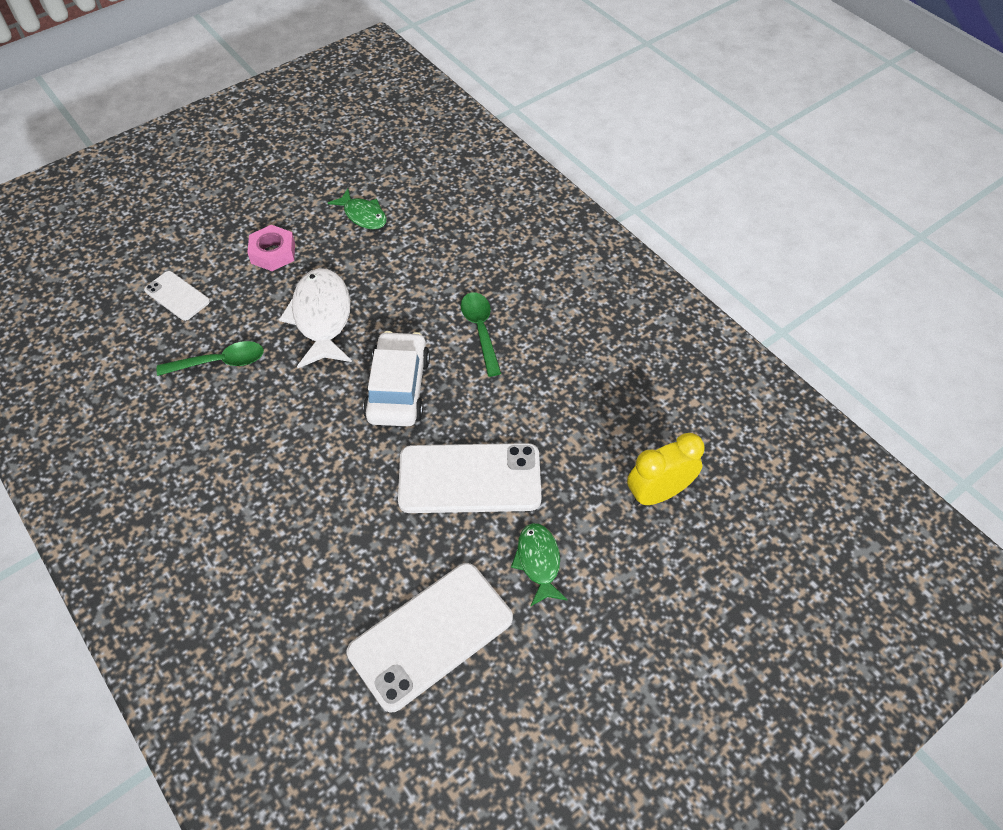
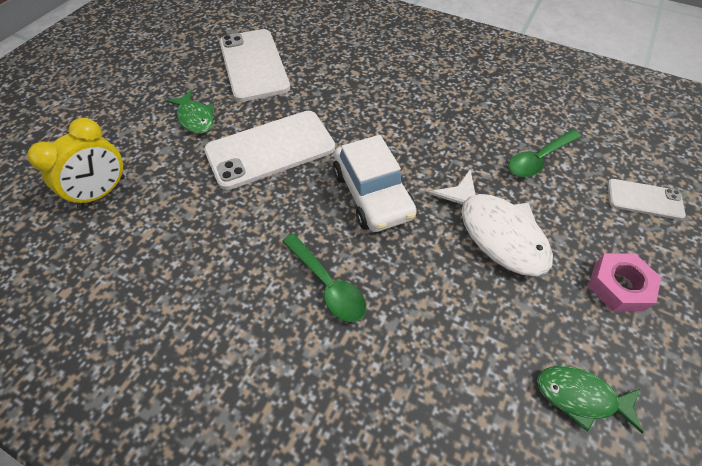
camera: 155 degrees right, 0 degrees up
white phone [347,563,513,713] -> white phone turned 45 degrees counterclockwise [219,29,290,102]

